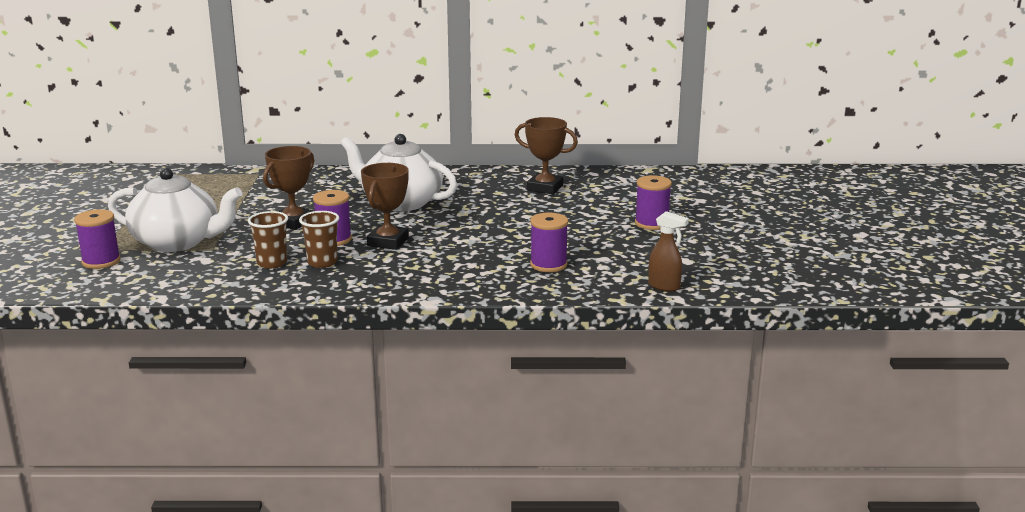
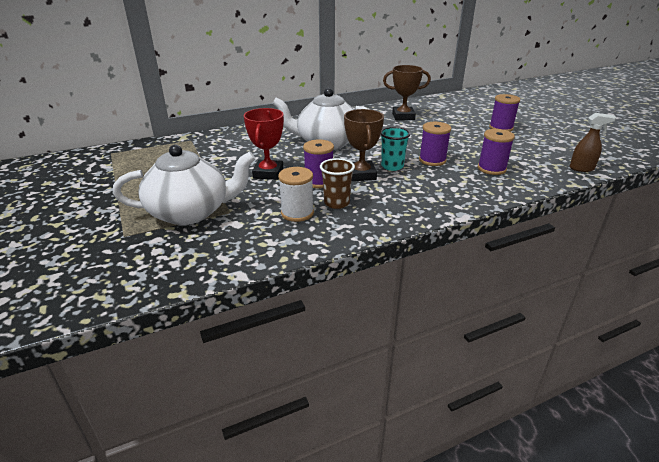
camera: 25 degrees left, 10 degrees up
purple spool [74,209,121,269] -> purple spool moved to [419,122,451,166]
brown cup [248,211,288,268] -> white spool [278,167,314,222]
brown trophy [263,146,314,230] -> red trophy [244,108,284,180]
none -> turquoise cup [380,127,411,171]

